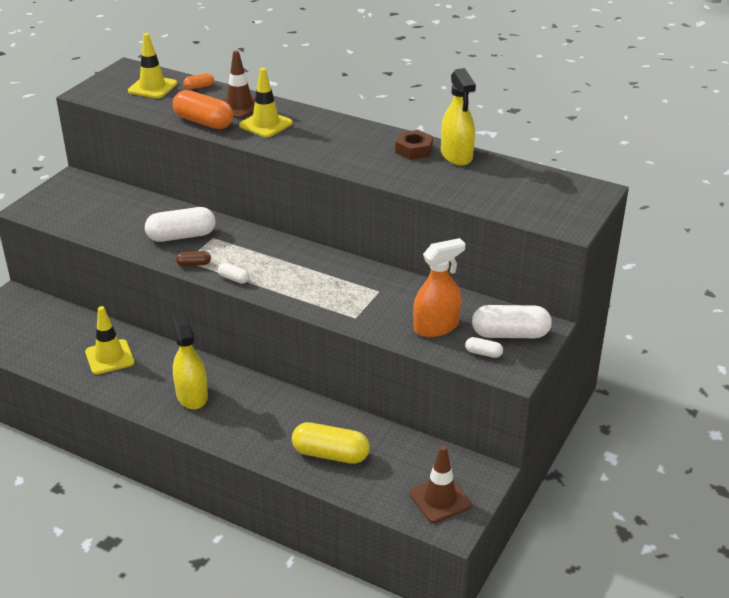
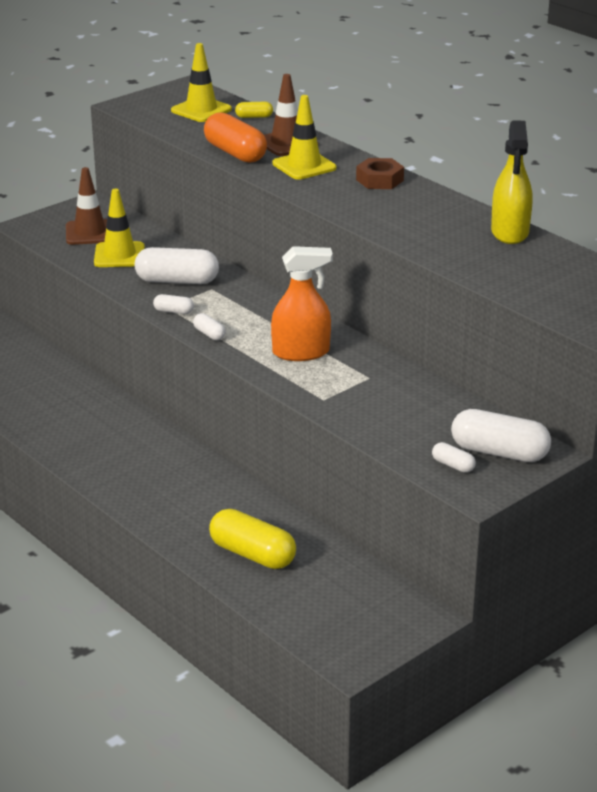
camera: 20 degrees right, 5 degrees down
yellow traffic cone [85,306,134,375] -> yellow traffic cone moved to [94,189,145,267]
yellow spray bottle [172,309,208,409] -> none
brown capsule [176,251,211,266] -> white capsule [153,294,194,314]
orange capsule [183,73,214,89] -> yellow capsule [235,102,273,118]
brown nut [395,130,433,160] -> brown nut moved to [356,158,404,189]
brown traffic cone [409,445,472,523] -> brown traffic cone moved to [66,167,107,245]
orange spray bottle [413,238,465,337] -> orange spray bottle moved to [271,246,333,361]

